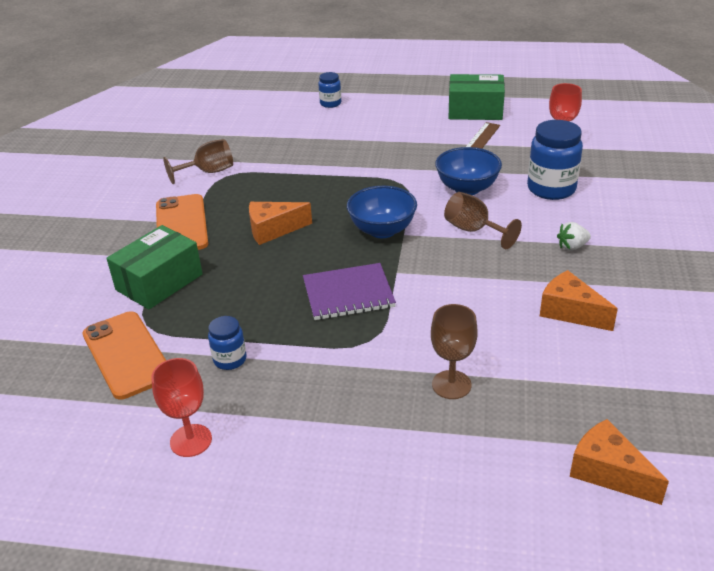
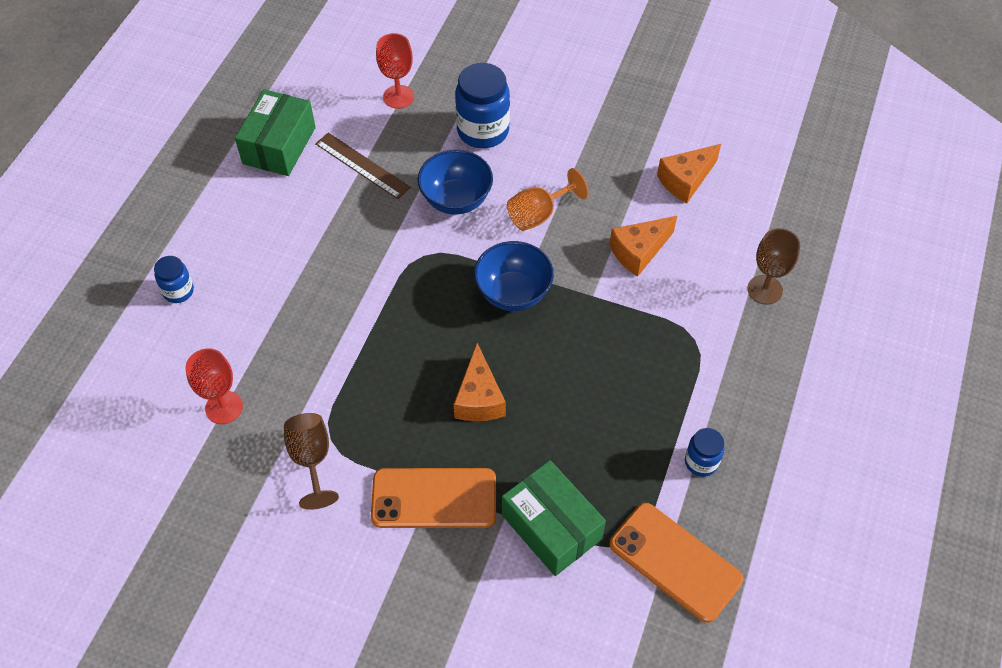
camera: 80 degrees left, 20 degrees up
orange phone [82,311,166,400] -> orange phone turned 60 degrees clockwise [610,503,743,623]
red goblet [151,358,212,457] -> red goblet moved to [185,348,243,424]
purple notebook [303,263,396,320] -> none
brown goblet [444,192,522,249] -> orange goblet [507,168,588,231]
white strawberry [557,222,591,251] -> none
orange cheese [570,419,669,505] -> orange cheese moved to [609,216,677,277]

